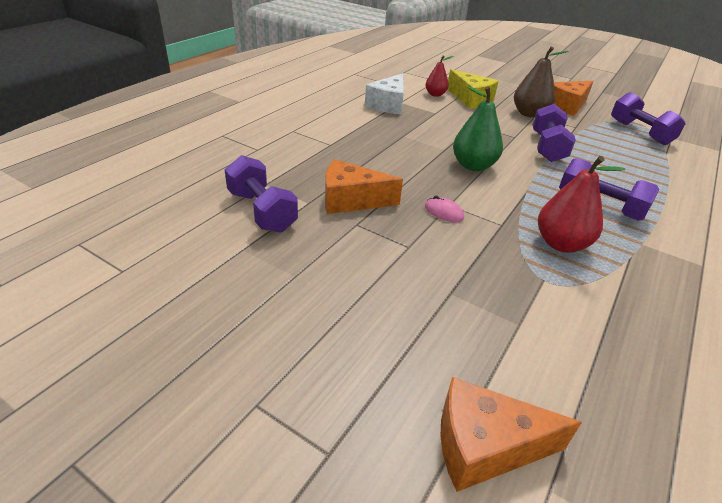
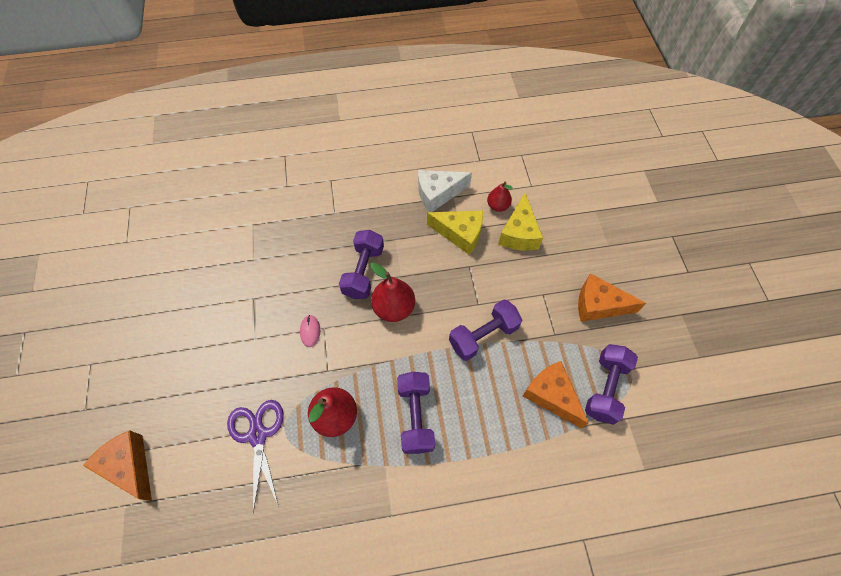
camera: 50 degrees right, 25 degrees up
purple dumbbell [224,155,298,233] -> purple dumbbell moved to [339,230,384,299]
orange cheese [325,159,403,214] -> orange cheese moved to [523,361,589,428]
green pear [453,86,503,171] -> red pear [370,262,415,322]
brown pear [514,47,569,118] -> none
none -> purple scissors [227,400,284,513]
none -> yellow cheese [427,210,483,255]

